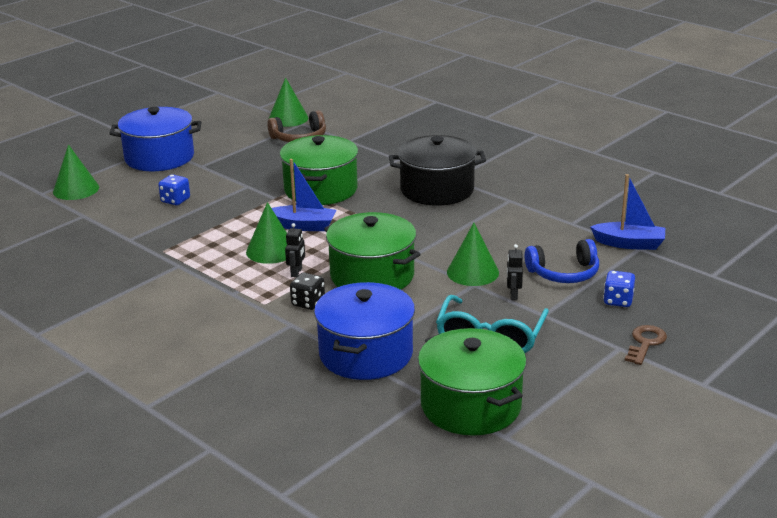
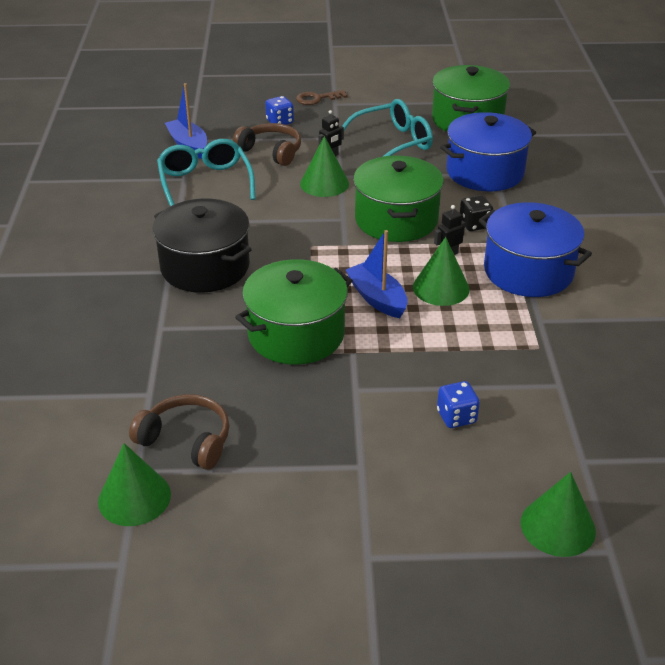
camera: 135 degrees left, 10 degrees up
blue pot [109,107,202,171] -> blue pot moved to [479,202,592,297]
blue headphones [525,239,599,283] -> brown headphones [233,123,301,166]
none -> turquoise glasses [157,139,255,206]

